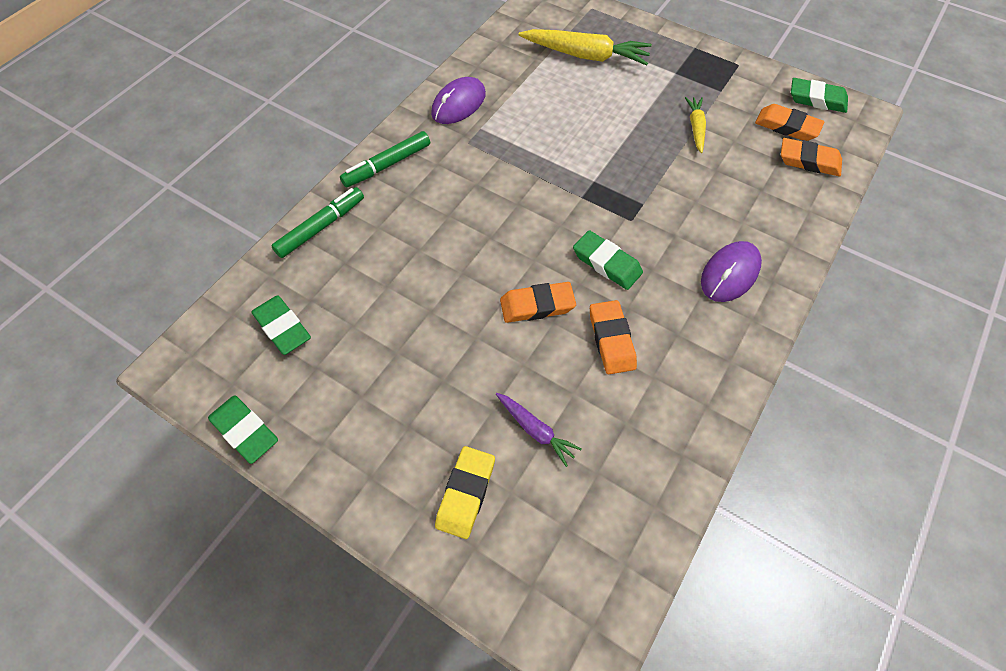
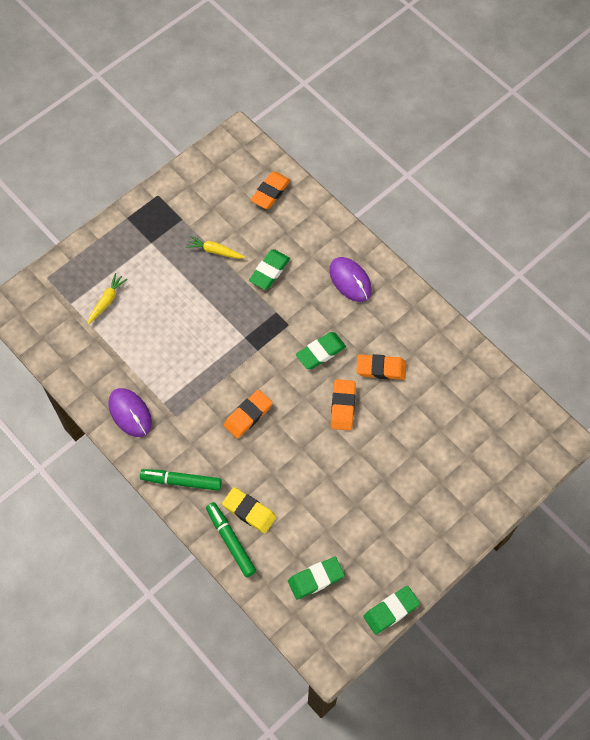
camera: 75 degrees left, 5 degrees up
green marker [340,131,430,187] -> green marker turned 120 degrees clockwise [140,469,222,491]
yellow eraser [435,446,495,539] -> yellow eraser moved to [222,487,276,534]
purple carrot [496,393,582,467] -> none
yellow carrot [518,29,652,66] -> yellow carrot [88,273,128,325], size x0.54
orange eraser [755,104,824,141] -> orange eraser moved to [224,390,273,439]
green eraser [791,78,848,113] -> green eraser moved to [249,249,290,290]

